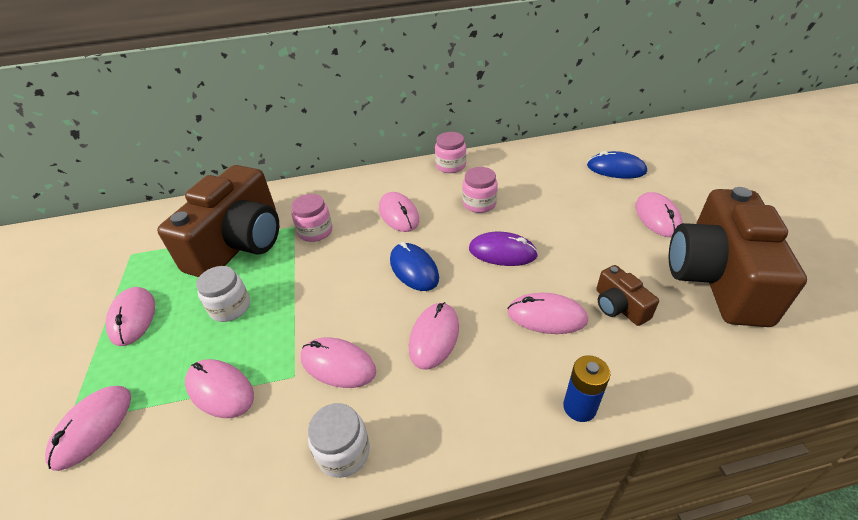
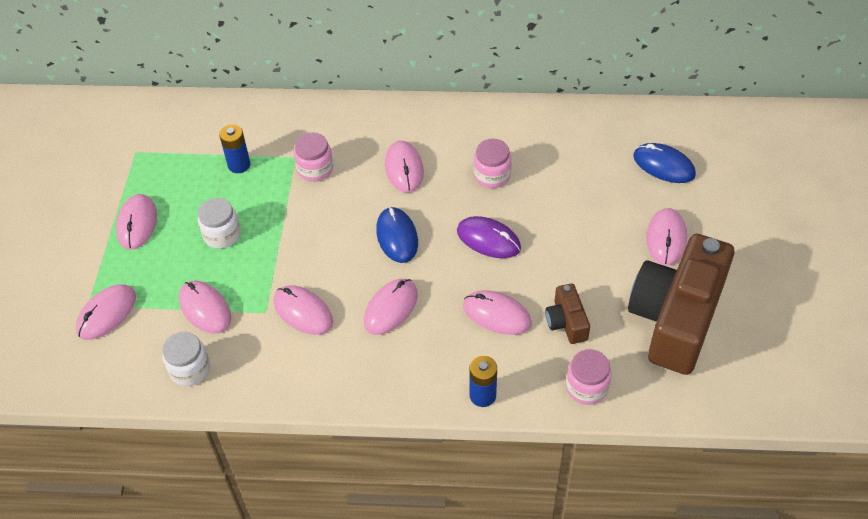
camera: 15 degrees right, 10 degrees up
brown camera [157,165,279,277] -> blue battery [219,124,250,173]
white jar [308,403,370,478] -> white jar moved to [162,332,210,386]
pink jar [435,132,466,173] -> pink jar moved to [566,349,611,405]

